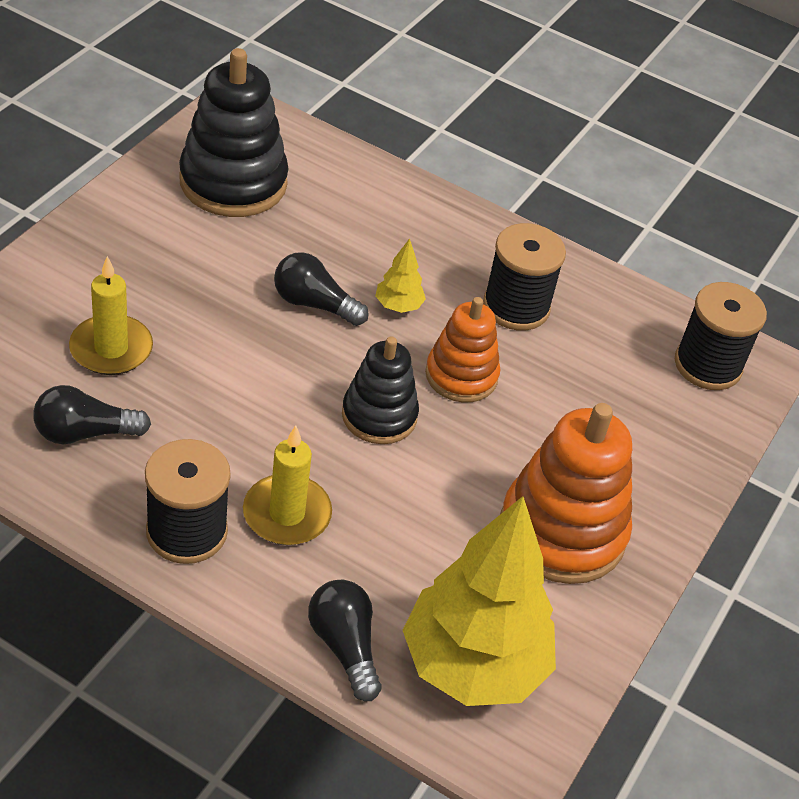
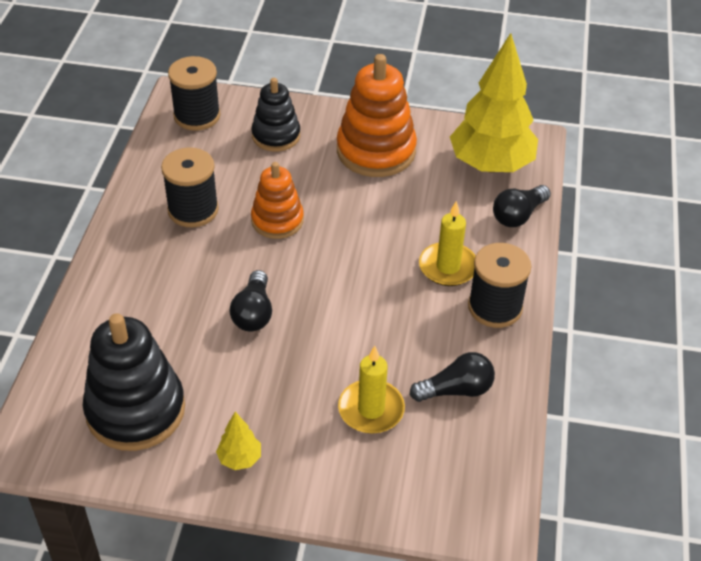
camera: 105 degrees left, 0 degrees up
black light bulb [33,385,151,444] -> black light bulb turned 75 degrees counterclockwise [410,352,495,402]
black stacking toy [342,336,419,444] -> black stacking toy moved to [251,78,300,152]
yellow tree [375,238,426,313] -> yellow tree moved to [216,412,261,470]

